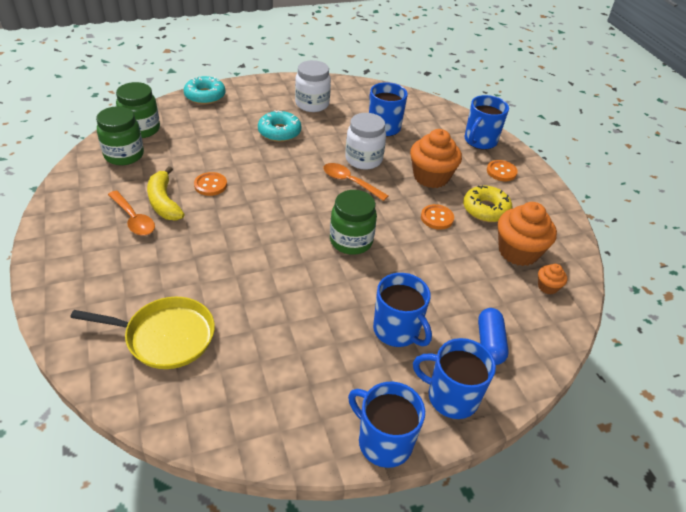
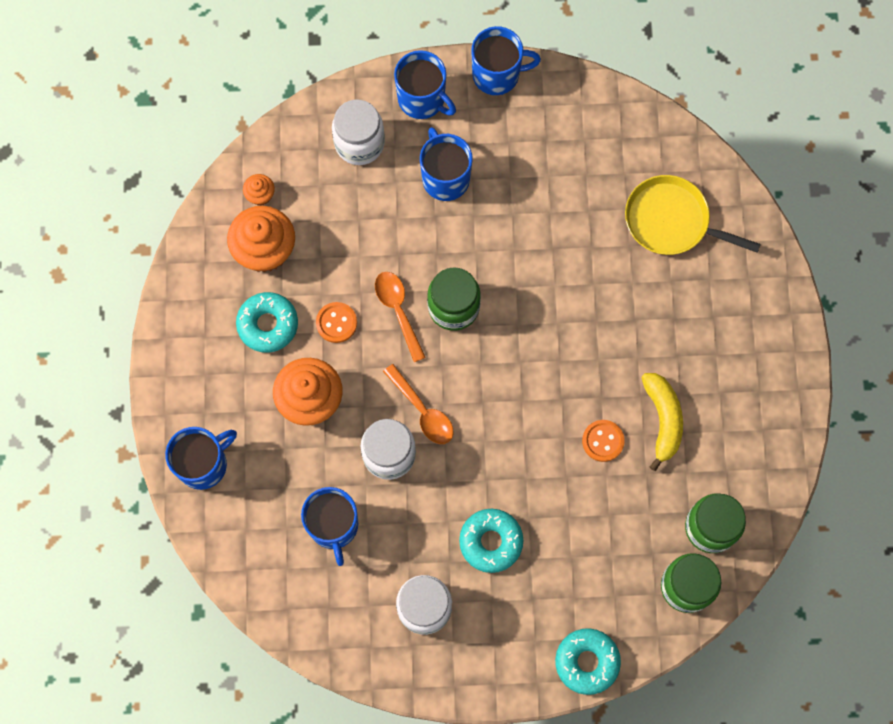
camera: 160 degrees left, 30 degrees up
orange spoon [108,190,155,236] -> orange spoon moved to [375,272,426,362]
blue mug [348,382,425,468] -> blue mug turned 60 degrees counterclockwise [471,26,541,95]
yellow donut [463,186,512,222] -> turquoise donut [236,292,298,353]
blue capsule [478,308,509,365] -> white jar [332,99,385,165]
orange button [487,160,518,181] -> none

